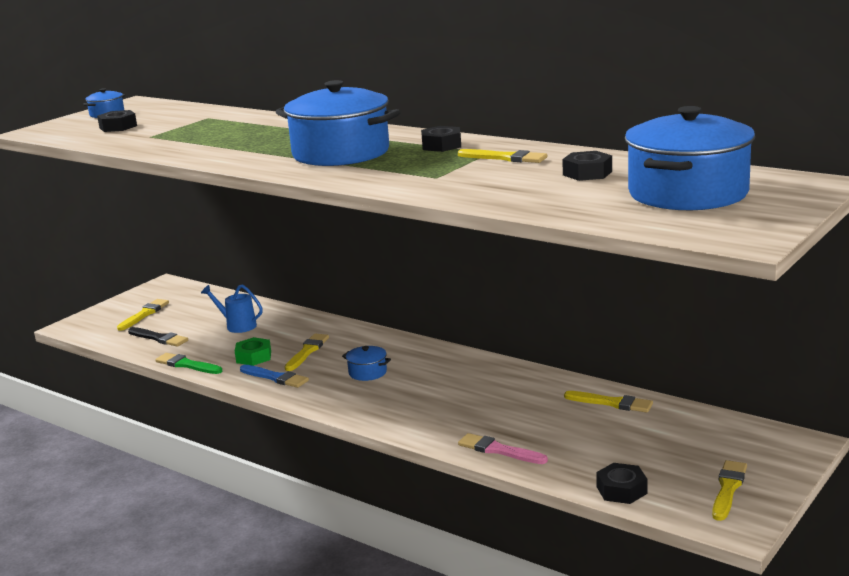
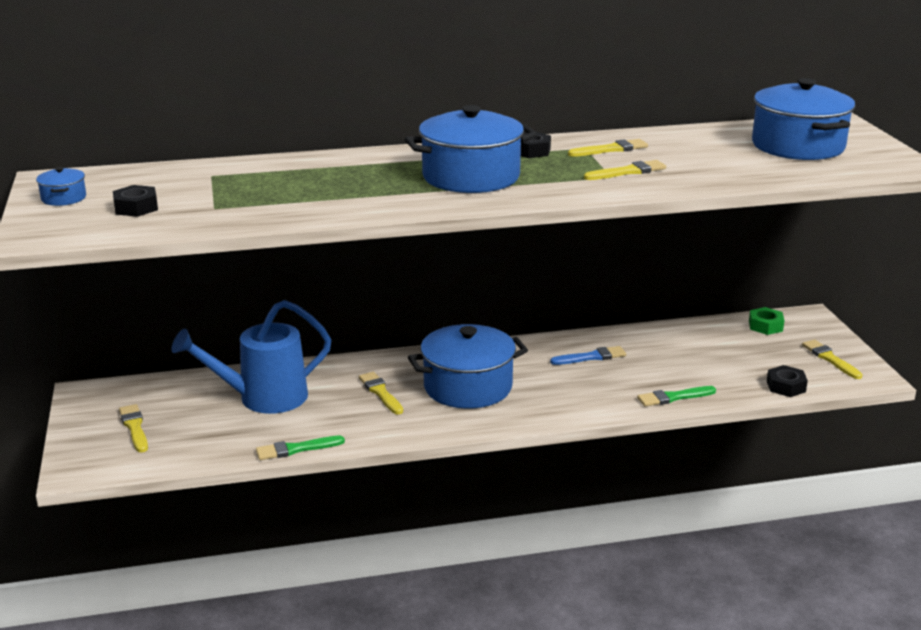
camera: 50 degrees left, 5 degrees up
black brush [128,327,188,347] -> none
blue watering can [201,284,263,333] -> blue watering can [171,300,332,414], size x2.01
green nut [235,337,271,366] -> green nut moved to [749,307,785,335]
blue brush [240,365,309,388] -> blue brush moved to [550,346,626,365]
blue pot [342,346,391,381] -> blue pot [408,324,528,409], size x2.34
pink brush [458,433,548,464] -> green brush [637,386,716,406]
black nut [562,151,612,181] -> none
yellow brush [564,391,653,413] -> yellow brush moved to [584,160,666,180]

